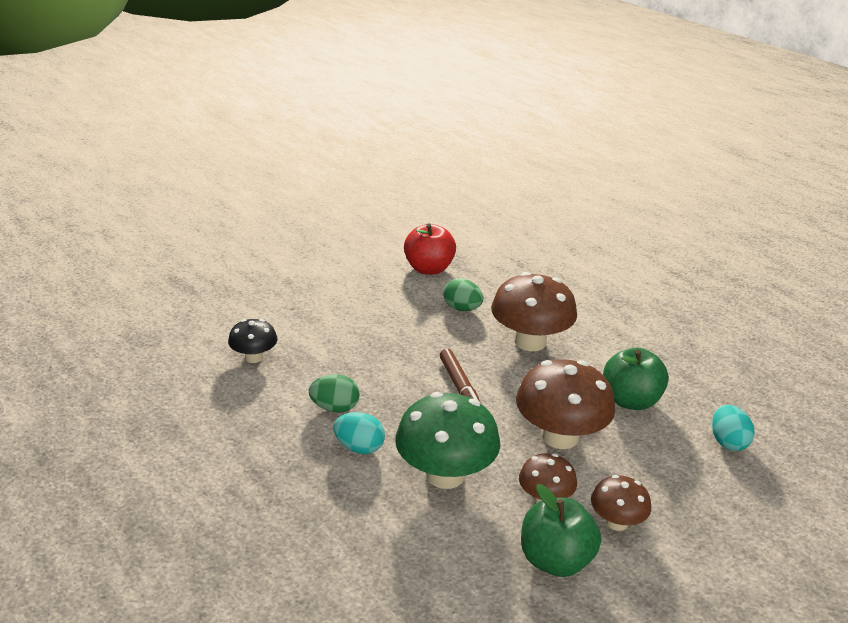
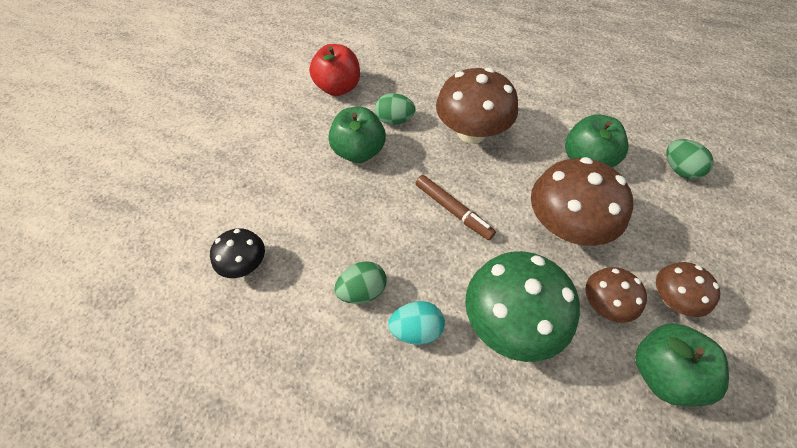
camera: 25 degrees left, 25 degrees up
turquoise egg [712,405,755,451] -> green egg [666,139,714,179]
none -> green apple [328,107,386,163]

